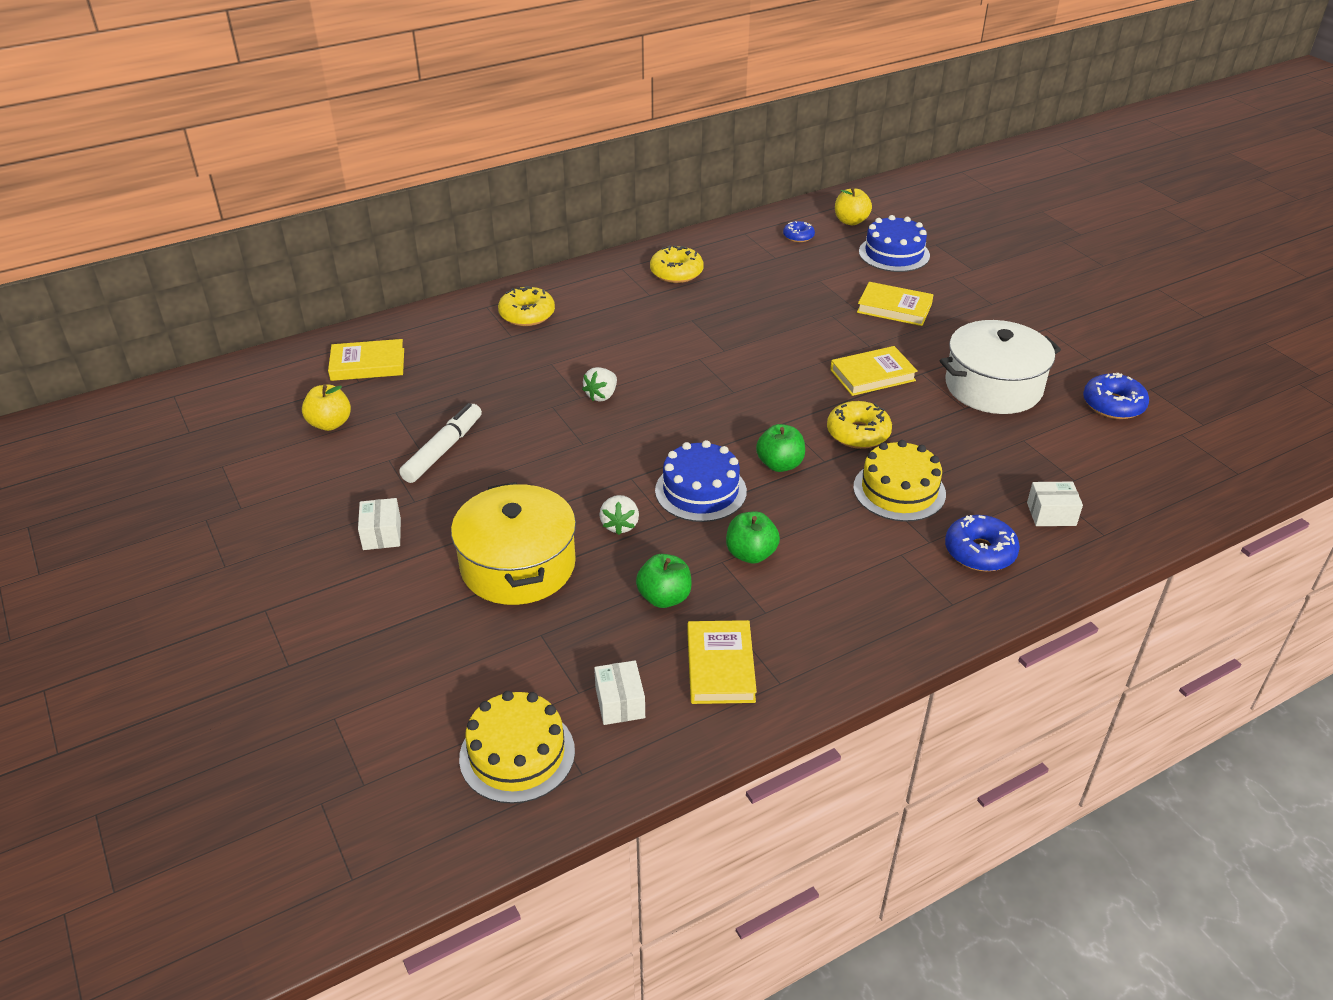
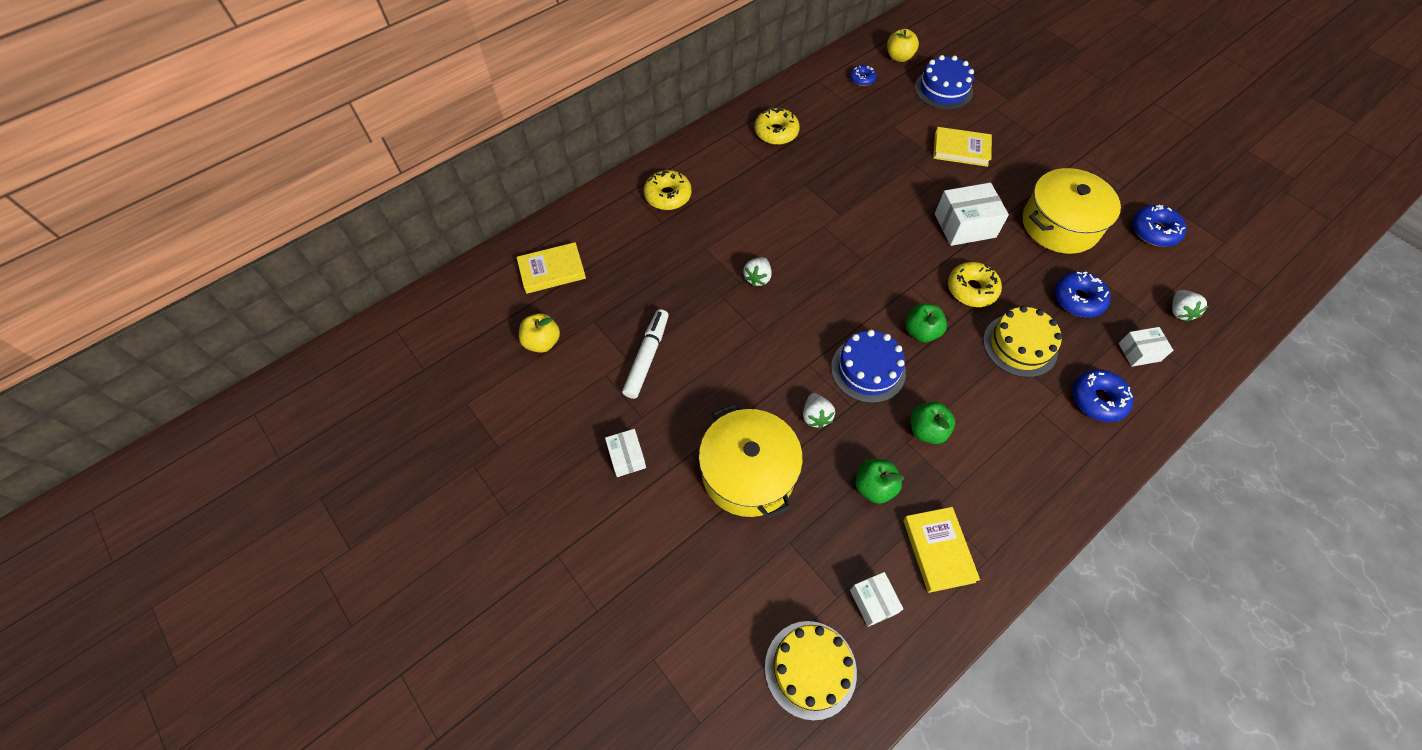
camera: 10 degrees left, 20 degrees up
yellow book [830,346,918,396] -> white box [935,183,1009,246]
white pot [940,320,1061,414] -> yellow pot [1023,168,1121,254]
none -> blue donut [1055,271,1111,318]
none -> white strawberry [1172,290,1208,322]

